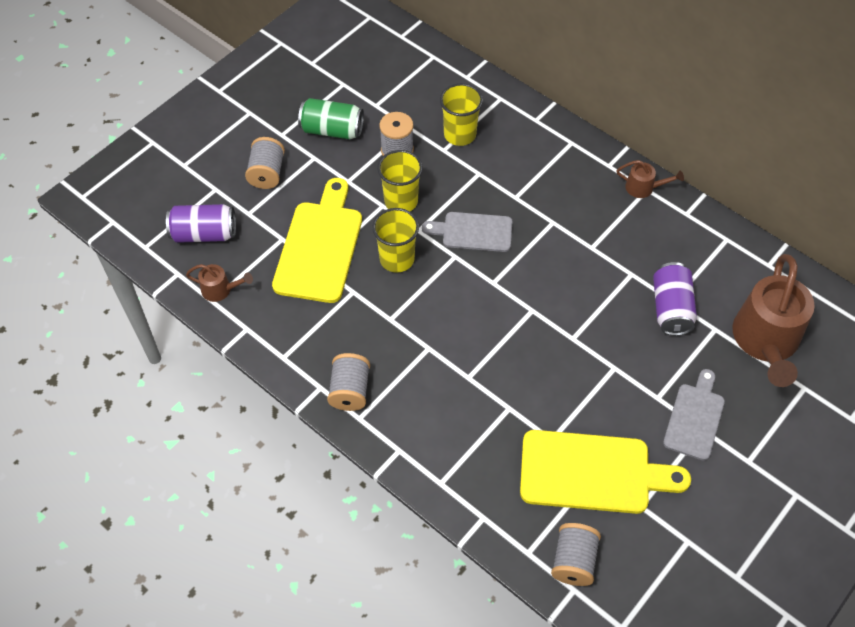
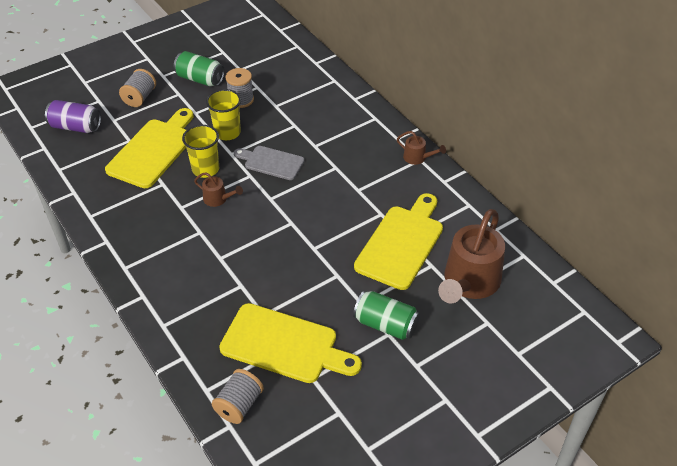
camera: 15 degrees right, 10 degrees down
brown watering can [186,264,253,302] -> brown watering can moved to [194,172,243,207]
grey spool [327,353,370,411] -> none
yellow cup [440,83,483,146] -> none
purple can [653,262,697,336] -> yellow cutting board [354,193,443,290]
grey cutting board [663,369,725,461] -> green can [353,291,420,340]

